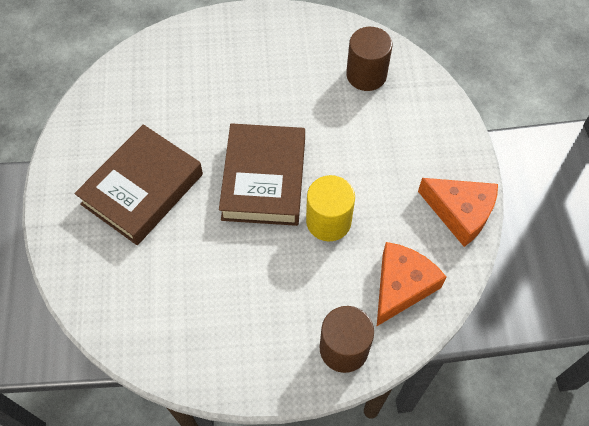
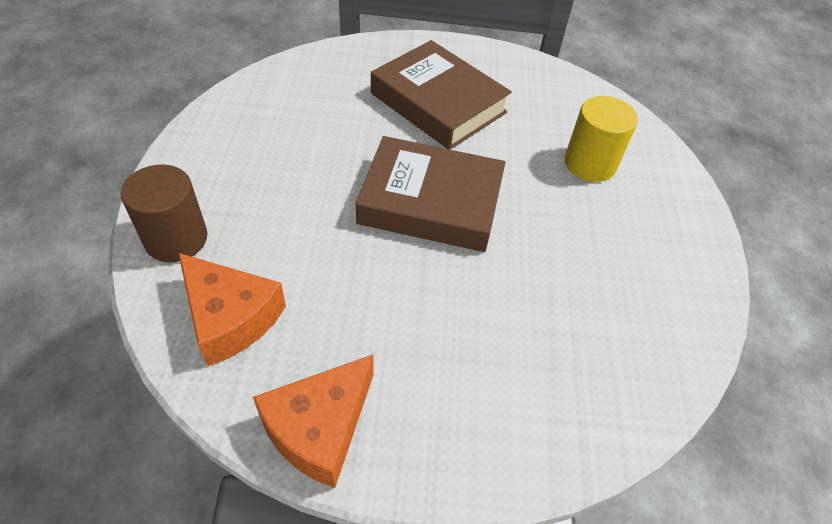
camera: 95 degrees right, 10 degrees down
yellow cylinder [306,175,355,241] -> yellow cylinder moved to [565,96,638,182]
brown cylinder [346,27,392,91] -> none

